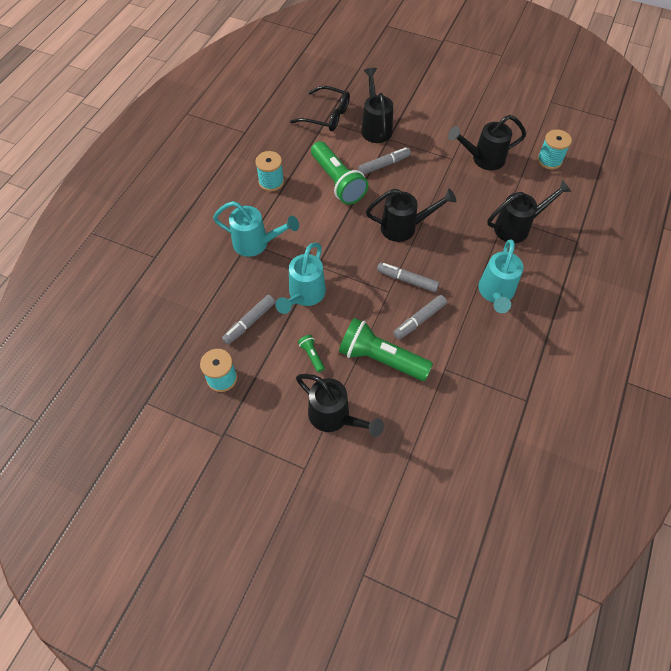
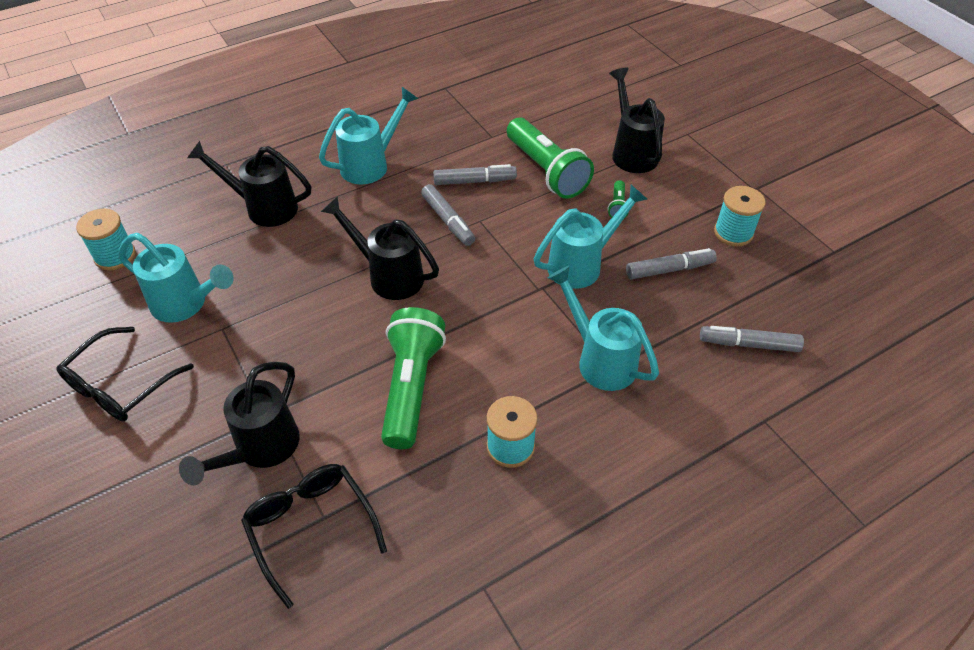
camera: 145 degrees left, 10 degrees down
grey marker [358,147,411,175] -> grey marker moved to [700,326,804,352]
black watering can [448,115,526,170] -> turquoise watering can [119,233,233,323]
none -> black glasses [56,327,194,421]

